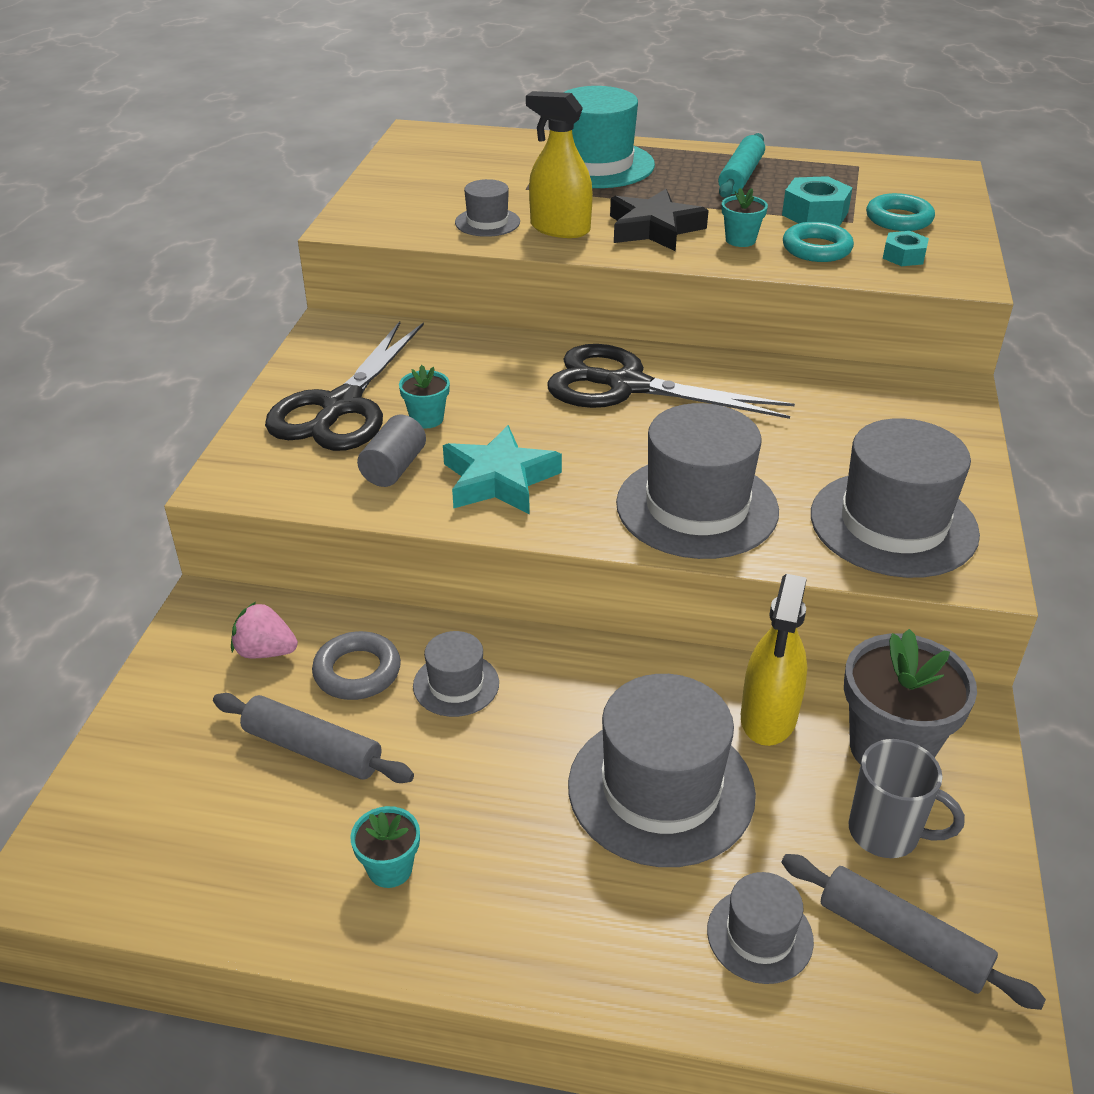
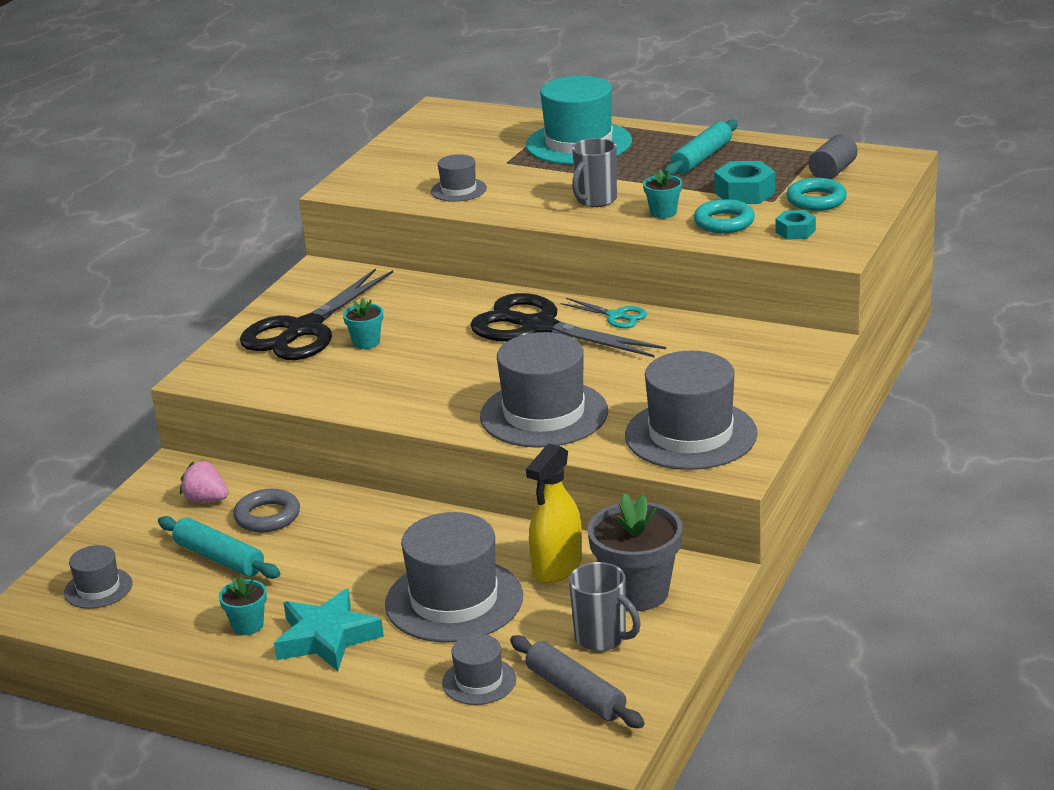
camera: 15 degrees right, 10 degrees down
grey rolling pin [213,693,414,783] -> turquoise rolling pin [158,516,281,579]
grey cylinder [357,415,426,487] -> grey cylinder moved to [808,134,858,179]
grey hat [413,631,499,717] -> grey hat moved to [64,545,132,609]
turquoise star [443,425,562,514] -> turquoise star moved to [274,589,384,671]
yellow spray bottle [526,91,593,238] -> none
black star [610,189,709,251] -> grey mug [572,138,617,207]
none -> turquoise scissors [560,298,647,328]

